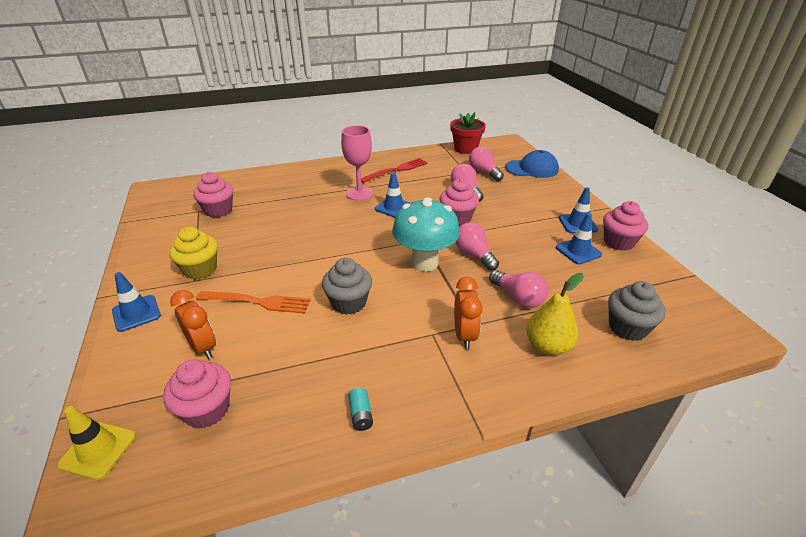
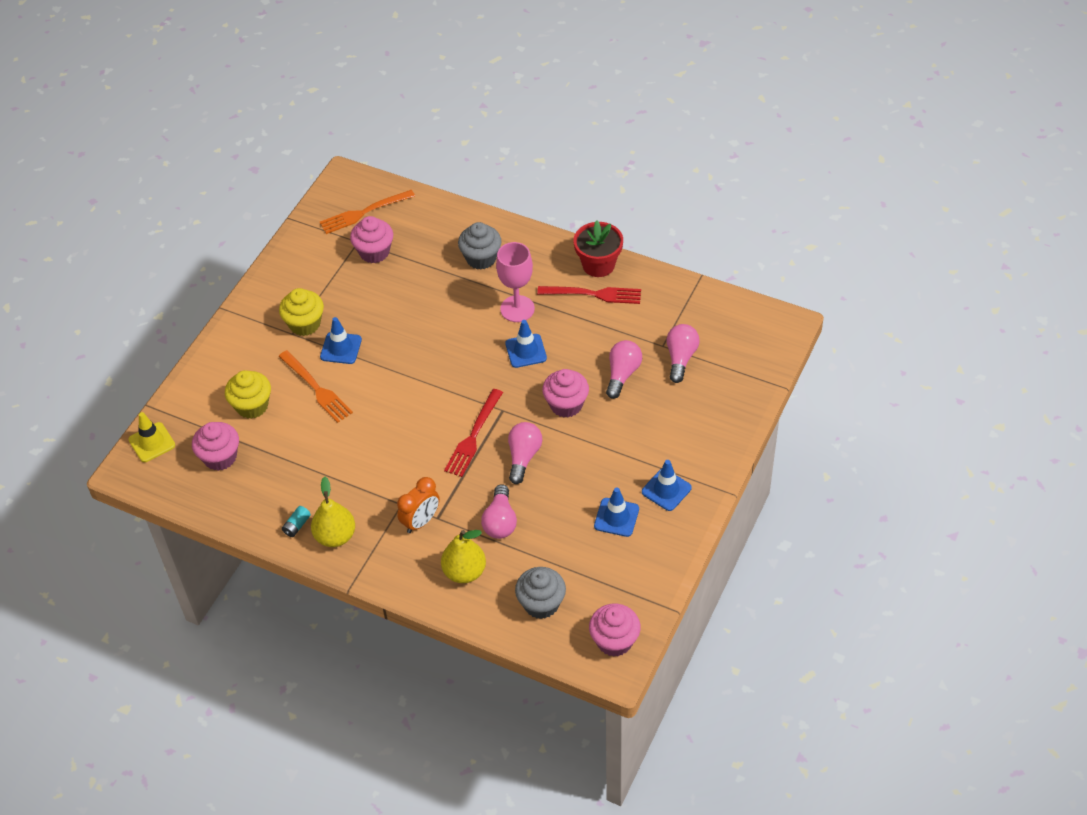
camera: 45 degrees right, 15 degrees up
blue traffic cone [112,272,161,332] -> blue traffic cone moved to [320,317,362,364]
orange clock [170,290,216,359] -> yellow cupcake [225,370,271,419]
grey cupcake [322,258,372,315] -> grey cupcake moved to [458,222,501,270]
turquoise mushroom [392,197,460,272] -> red fork [444,389,503,477]
red flower pot [450,112,486,154] -> red flower pot moved to [574,221,623,277]
blue cap [505,150,559,178] -> none
pink cupcake [603,201,648,251] -> pink cupcake moved to [589,604,641,657]
none -> yellow pear [311,476,355,547]
none -> orange fork [320,190,415,234]

